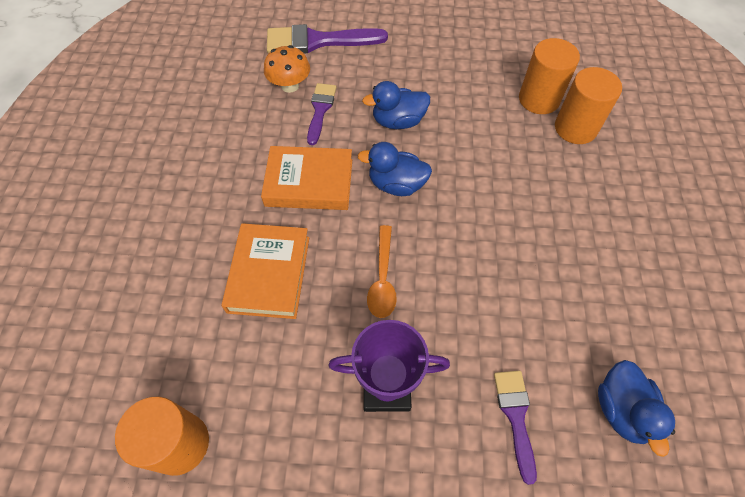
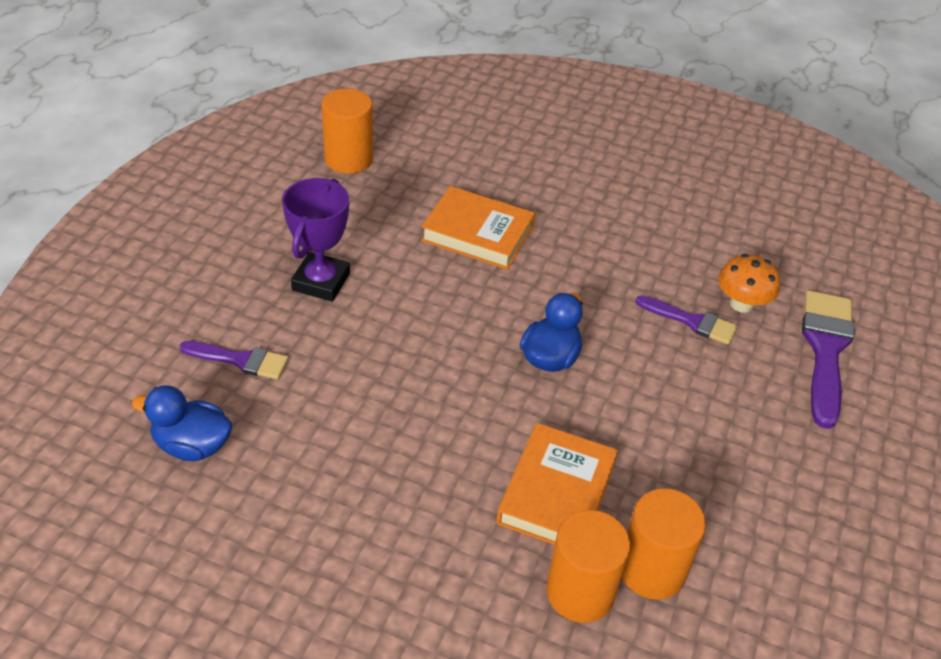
camera: 105 degrees right, 15 degrees down
orange book [261,146,352,210] -> orange book moved to [496,423,618,545]
blue duck [362,81,430,129] -> none
orange spoon [367,225,397,318] -> none

